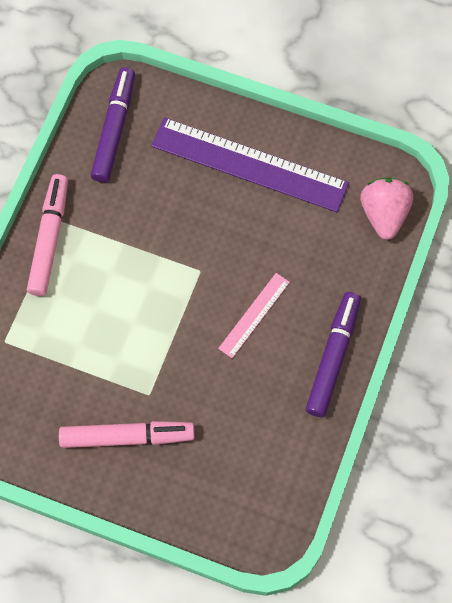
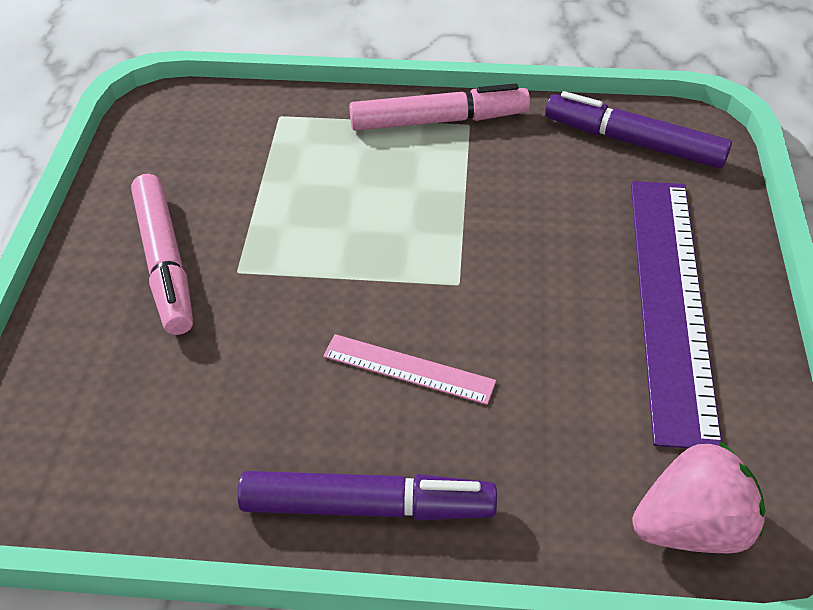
camera: 75 degrees right, 20 degrees down
purple marker [90,67,135,183] -> purple marker turned 150 degrees counterclockwise [545,91,732,169]

